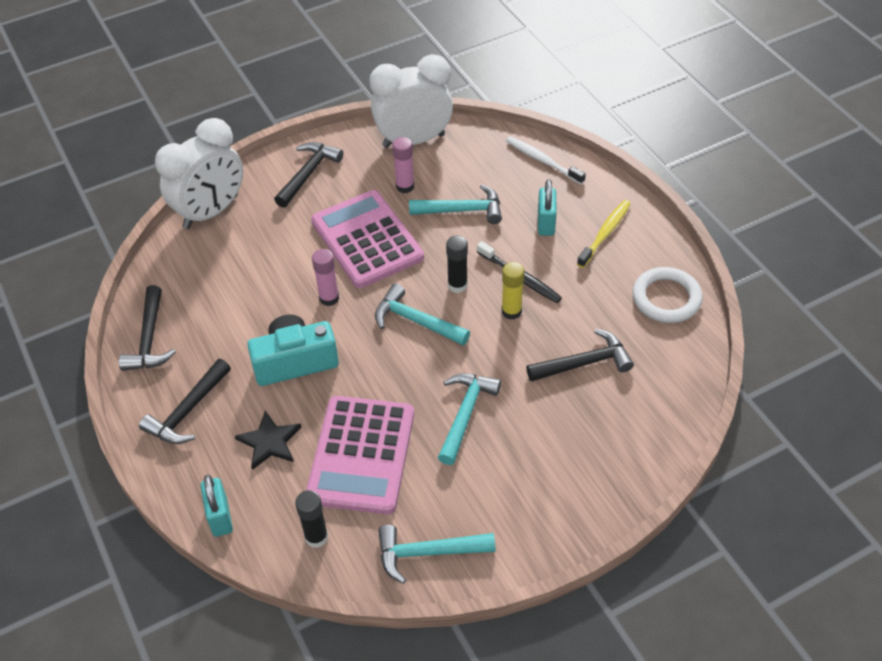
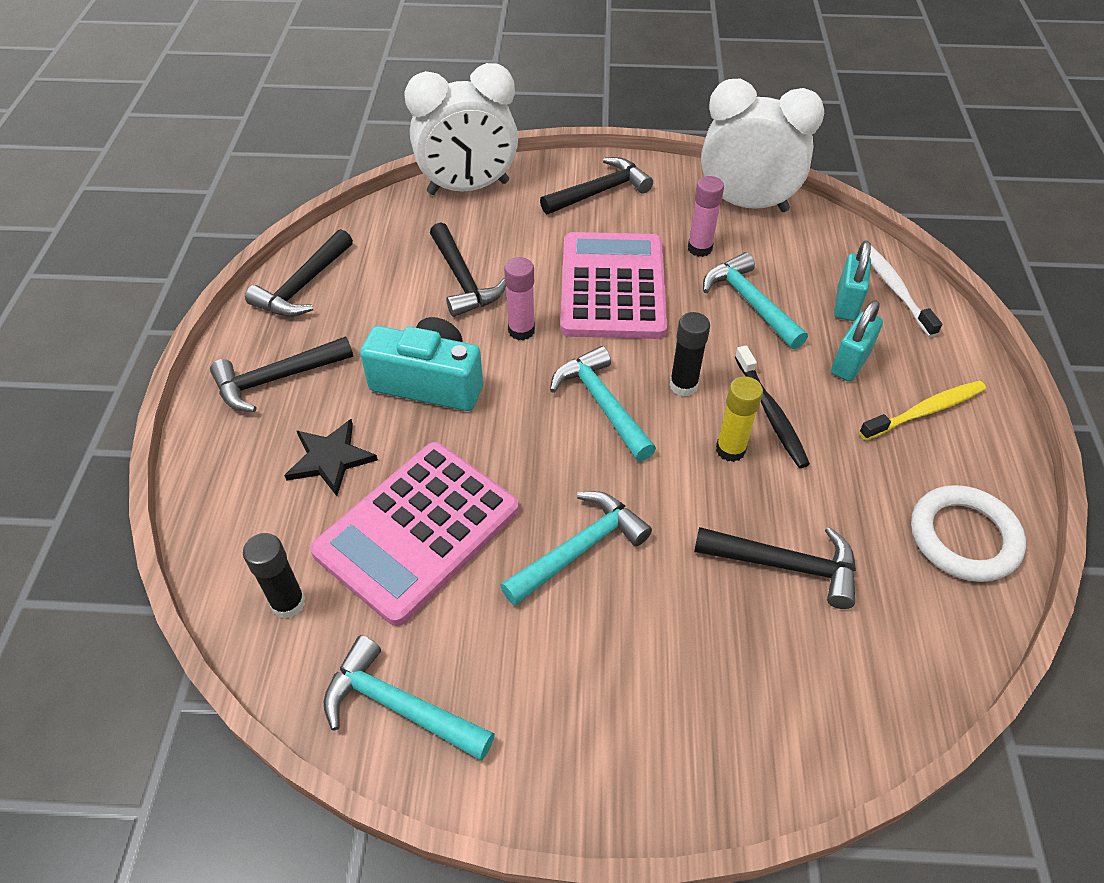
camera: 30 degrees right, 0 degrees up
turquoise padlock [200,475,233,537] -> turquoise padlock moved to [834,240,871,321]
turquoise hammer [409,184,502,224] -> turquoise hammer turned 150 degrees counterclockwise [703,252,808,349]
none -> black hammer [430,222,506,317]

